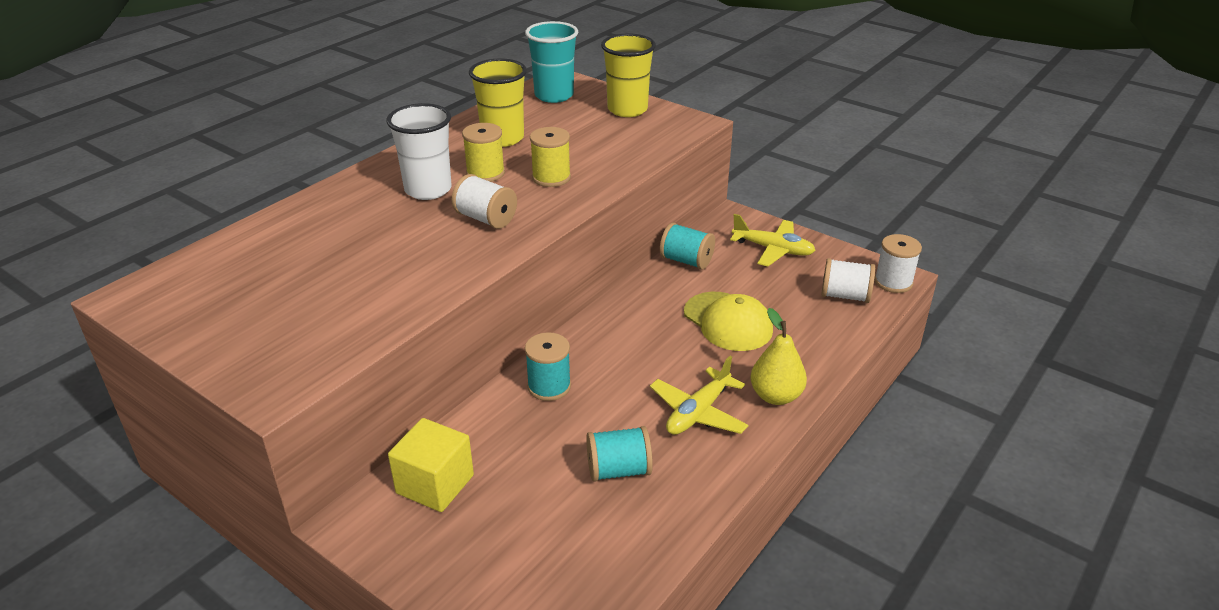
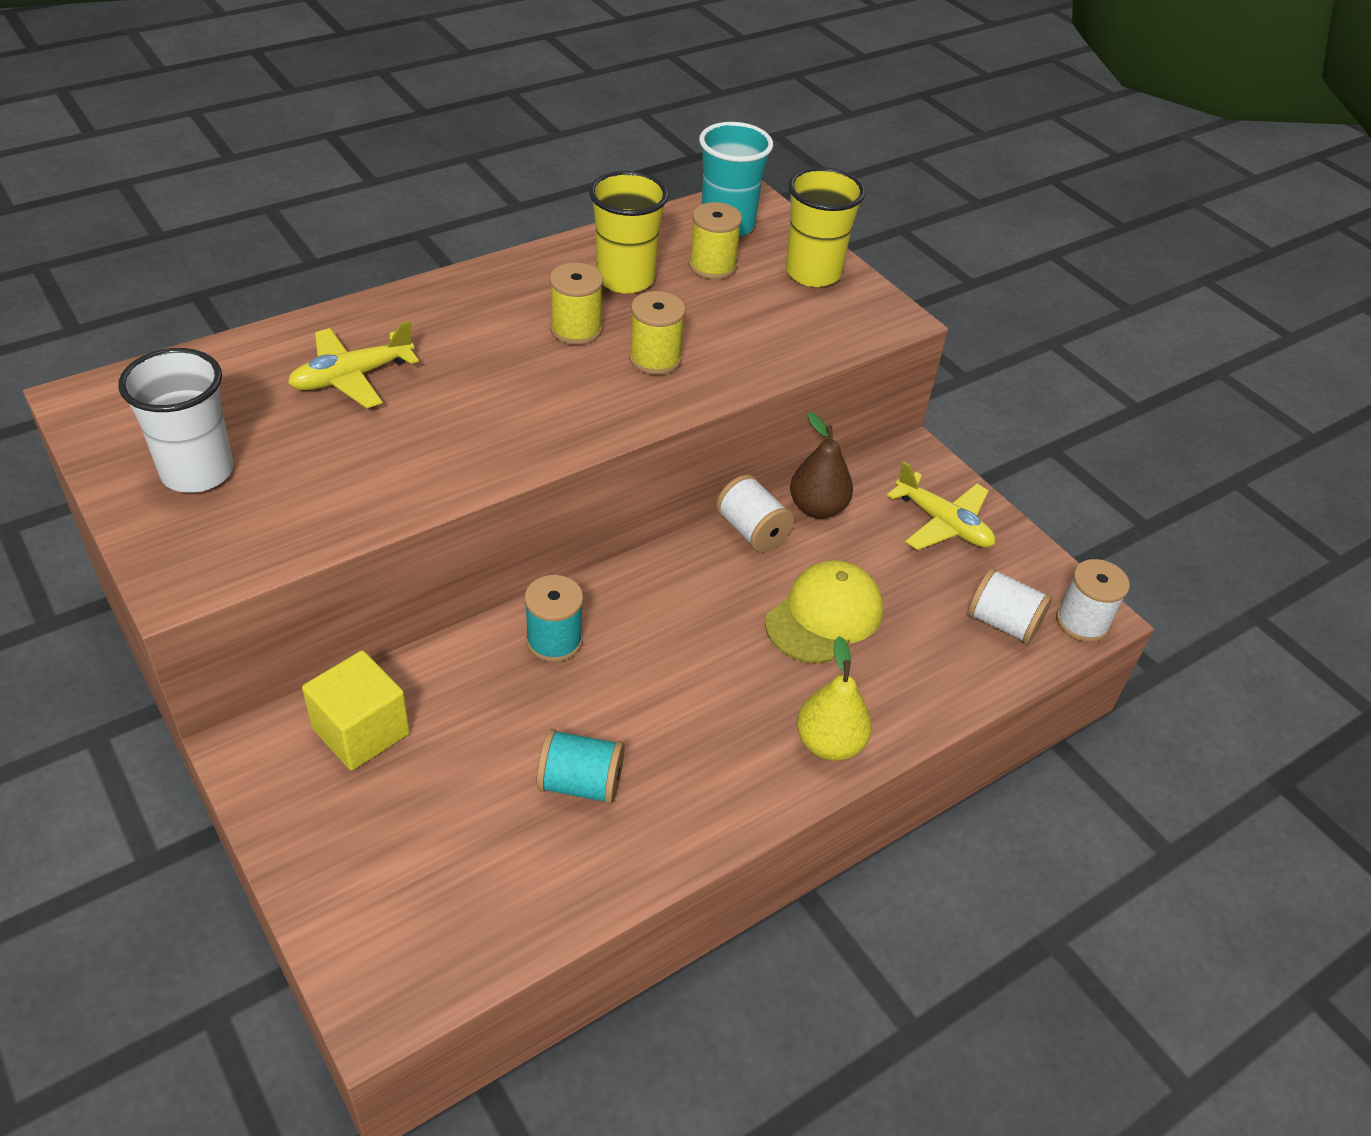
camera: 15 degrees right, 10 degrees up
white cup [387,103,452,200] -> white cup moved to [118,348,233,493]
white spool [452,174,517,229] -> white spool moved to [716,474,794,552]
yellow plane [650,356,748,435] -> yellow plane moved to [288,320,419,408]
turquoise spool [660,223,715,269] -> brown pear [790,412,853,519]
yellow cap [684,292,773,351] -> yellow cap turned 120 degrees counterclockwise [765,560,883,663]
none -> yellow spool [689,202,742,280]

